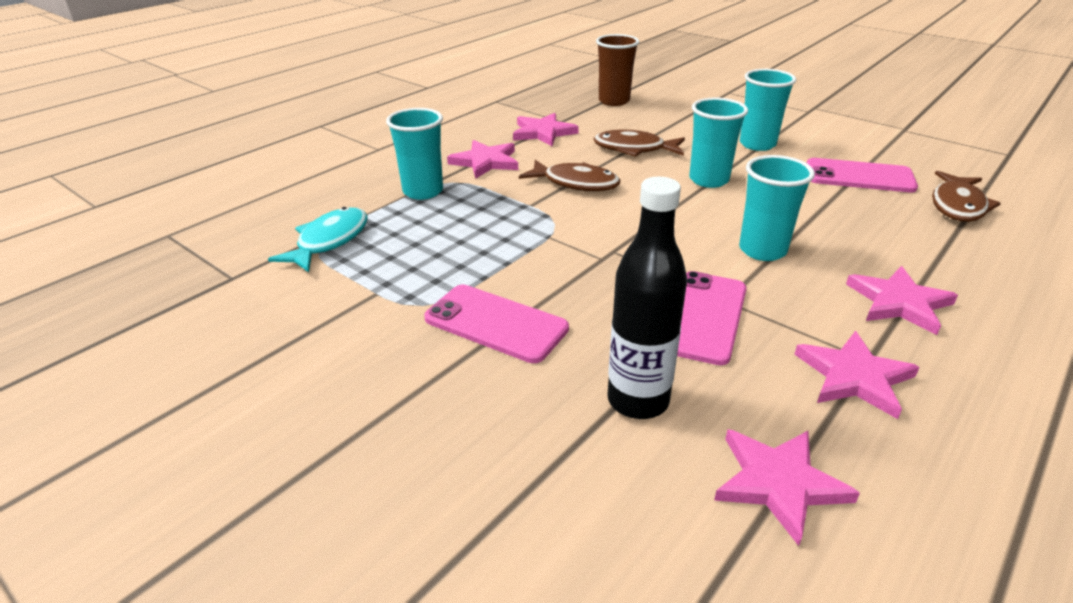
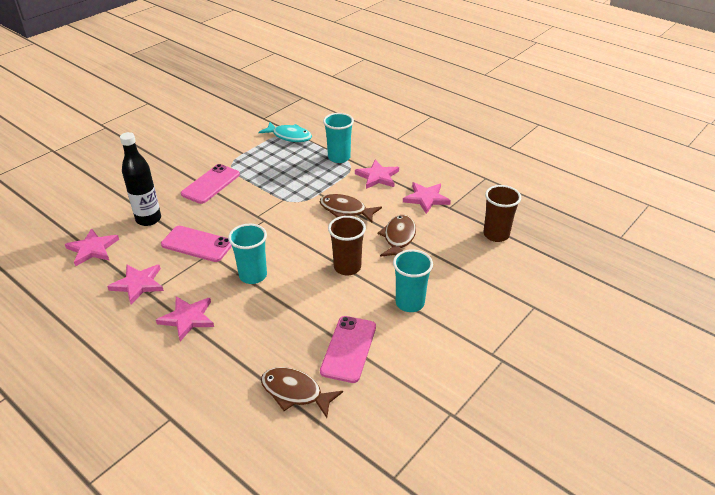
camera: 90 degrees right, 5 degrees up
brown fish [519,160,620,191] -> brown fish turned 90 degrees clockwise [320,194,382,223]
turquoise cup [689,98,748,188] -> brown cup [328,216,366,276]

